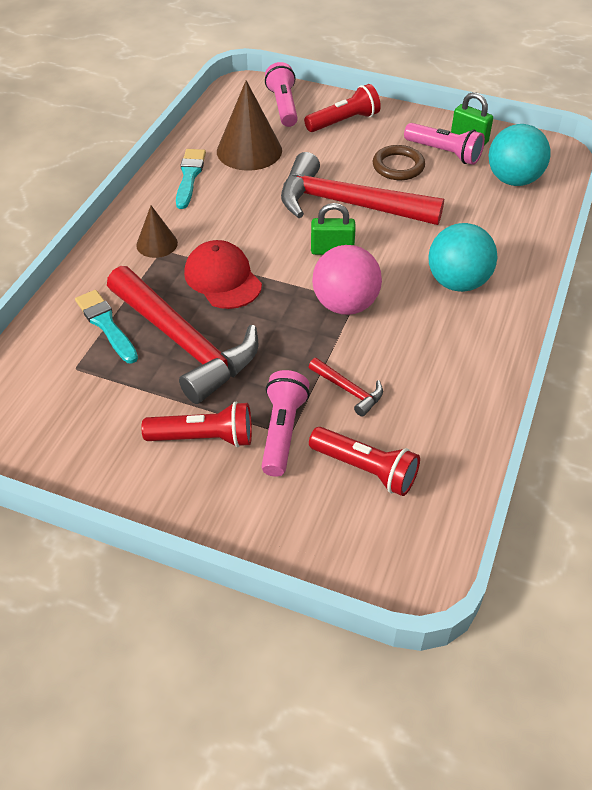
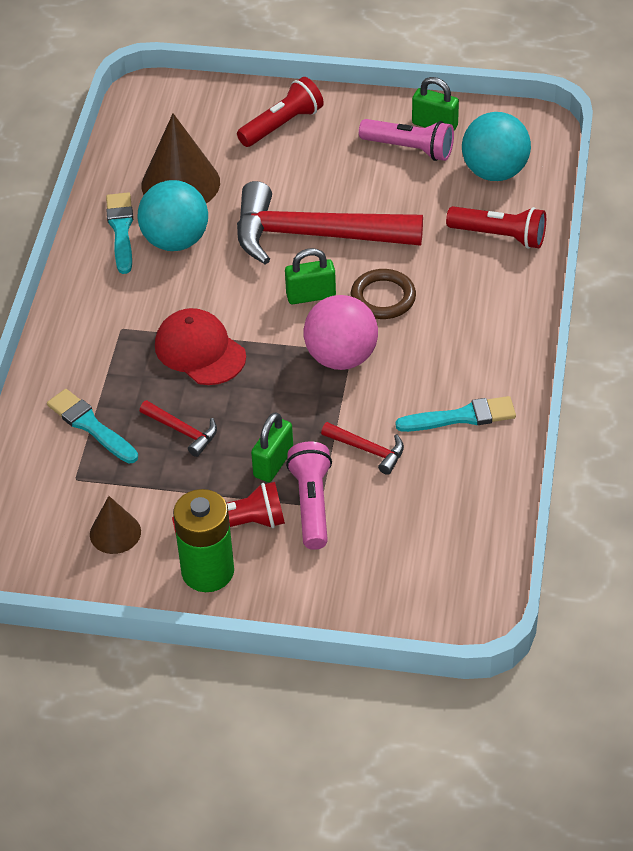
camera: 10 degrees left, 0 degrees up
red hammer [107,266,259,404] -> red hammer [140,400,217,457], size x0.42
brown cone [136,206,178,258] -> brown cone moved to [90,496,141,554]
pink flashlight [265,62,298,127] -> none
red flashlight [309,427,420,496] -> red flashlight moved to [446,206,546,249]
brown ring [373,145,425,180] -> brown ring moved to [351,269,416,319]
turquoise ball [428,223,498,292] -> turquoise ball moved to [137,180,208,251]
none -> green battery [173,489,234,592]
none -> green padlock [251,412,293,482]
none -> turquoise brush [395,396,516,432]

